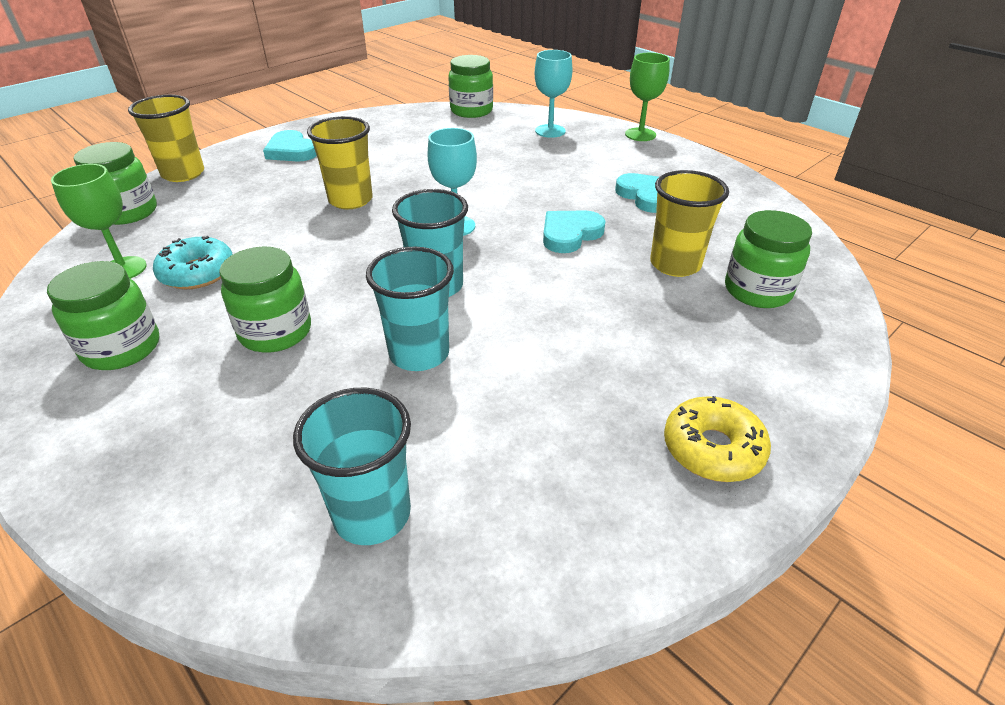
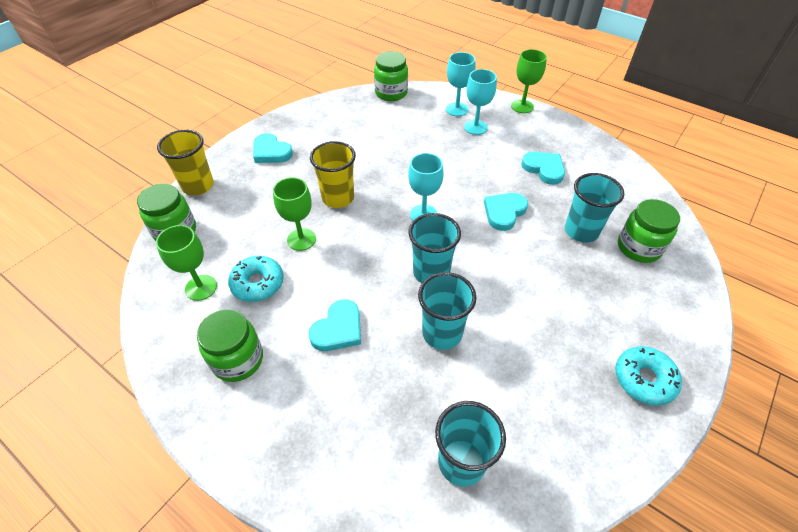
camera: 10 degrees left, 10 degrees up
green jar [219,247,311,353] -> turquoise heart [308,299,361,351]
yellow cup [650,170,729,277] -> turquoise cup [565,173,624,243]
yellow donut [664,396,771,482] -> turquoise donut [615,346,682,406]
none -> green goblet [273,177,316,251]
none -> turquoise goblet [464,69,497,135]

